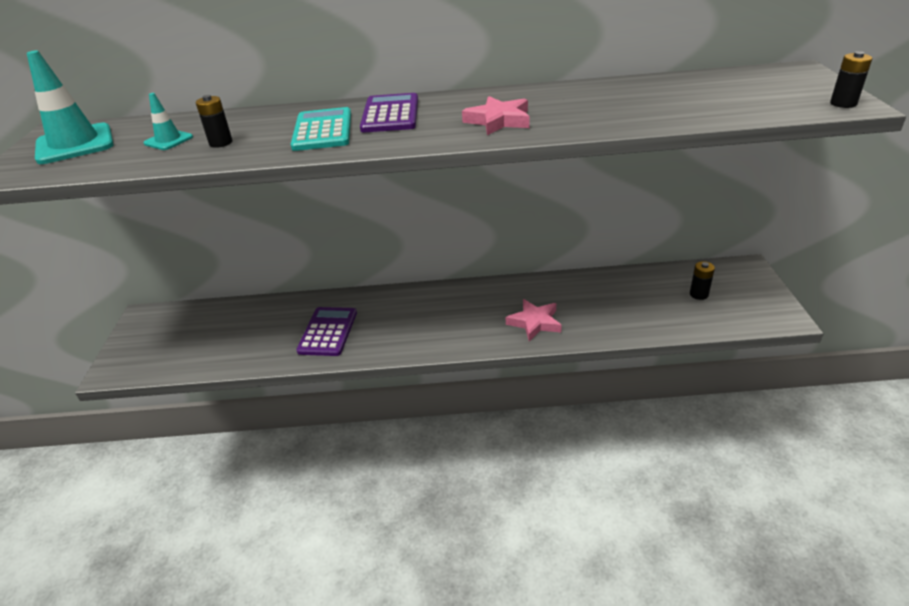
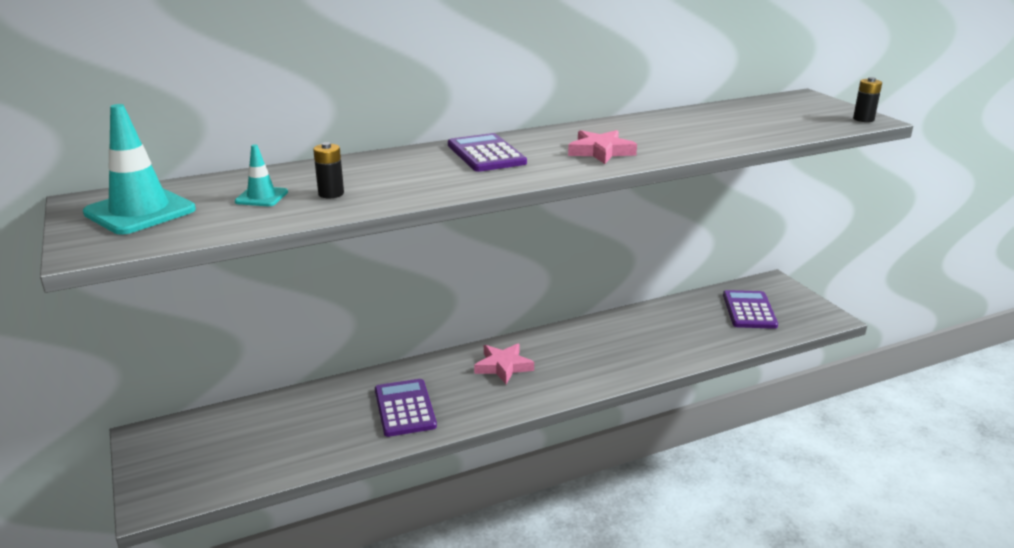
camera: 25 degrees left, 10 degrees down
turquoise calculator [291,107,351,151] -> none
pink star [506,299,562,341] -> pink star moved to [474,344,534,384]
black battery [690,261,715,300] -> purple calculator [723,290,778,329]

